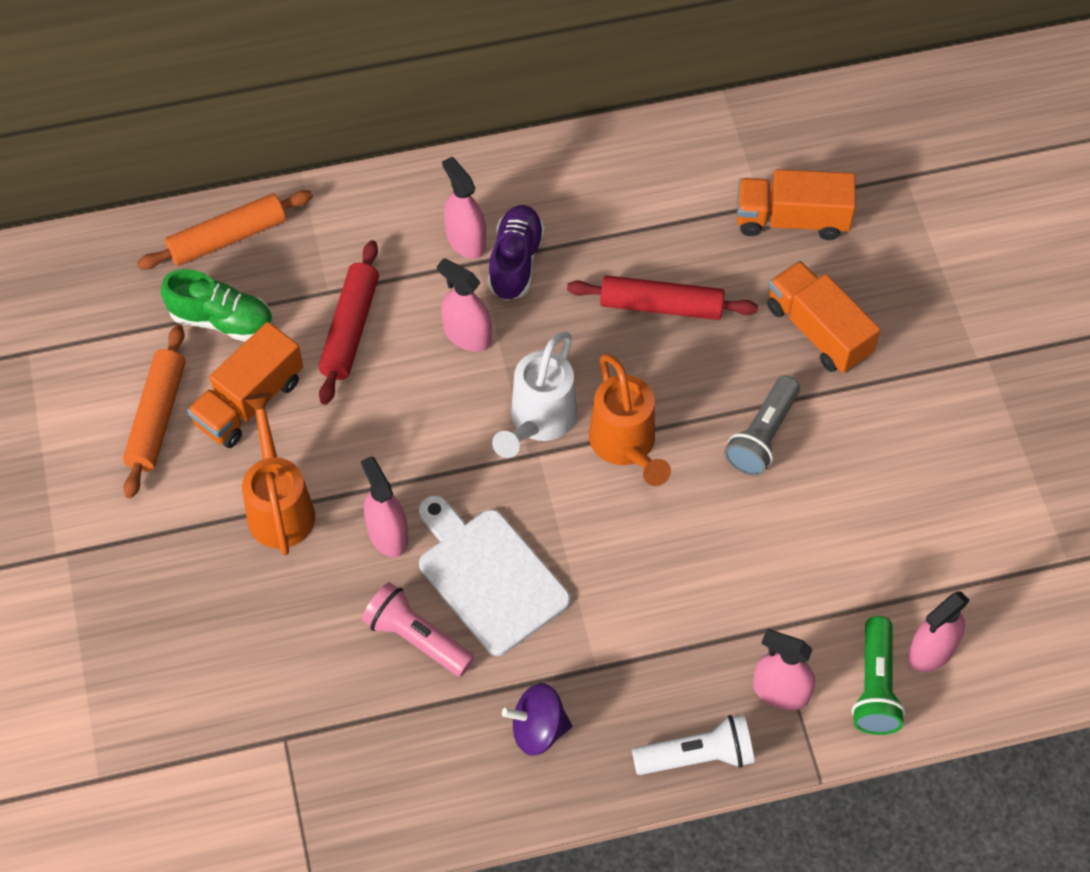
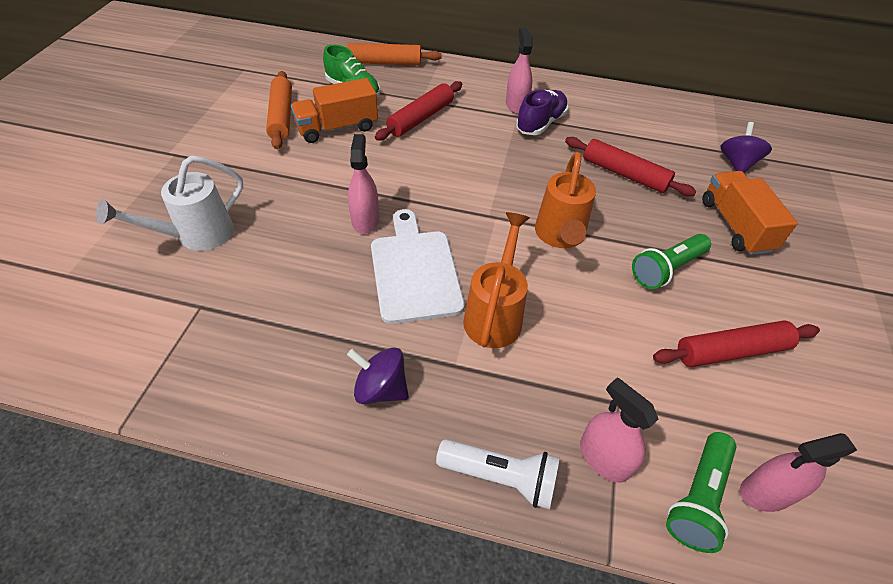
camera: 25 degrees right, 10 degrees down
orange rolling pin [123,325,185,498] -> orange rolling pin turned 45 degrees counterclockwise [266,71,292,149]
orange watering can [242,393,315,556] -> orange watering can moved to [463,212,530,348]
pink flashlight [362,582,474,677] -> none
pink spray bottle [437,258,492,352] -> none
white watering can [492,331,577,458] -> white watering can moved to [96,155,243,251]
grey flashlight [724,375,800,476] -> green flashlight [632,234,711,289]
orange truck [737,169,856,240] -> purple spinning top [720,122,772,173]
none -> red rolling pin [653,321,820,367]

